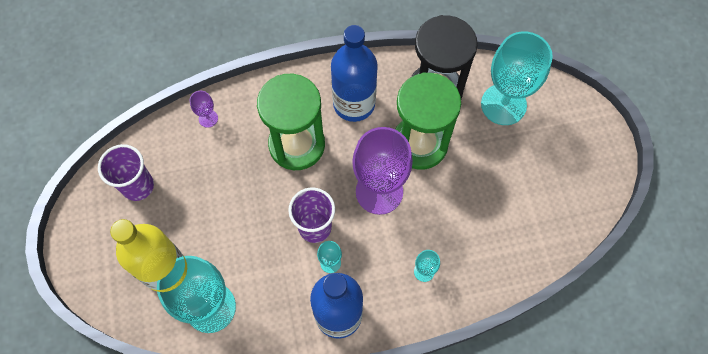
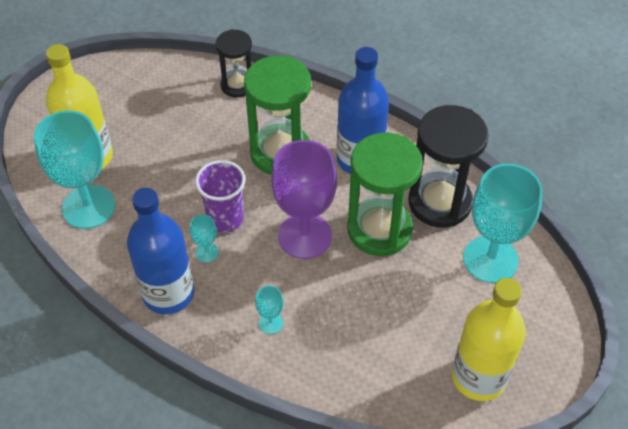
camera: 45 degrees right, 15 degrees down
purple cup [98,144,154,201] -> none
purple goblet [190,91,218,128] -> black hourglass [216,29,252,98]
none -> yellow bottle [452,278,526,401]

